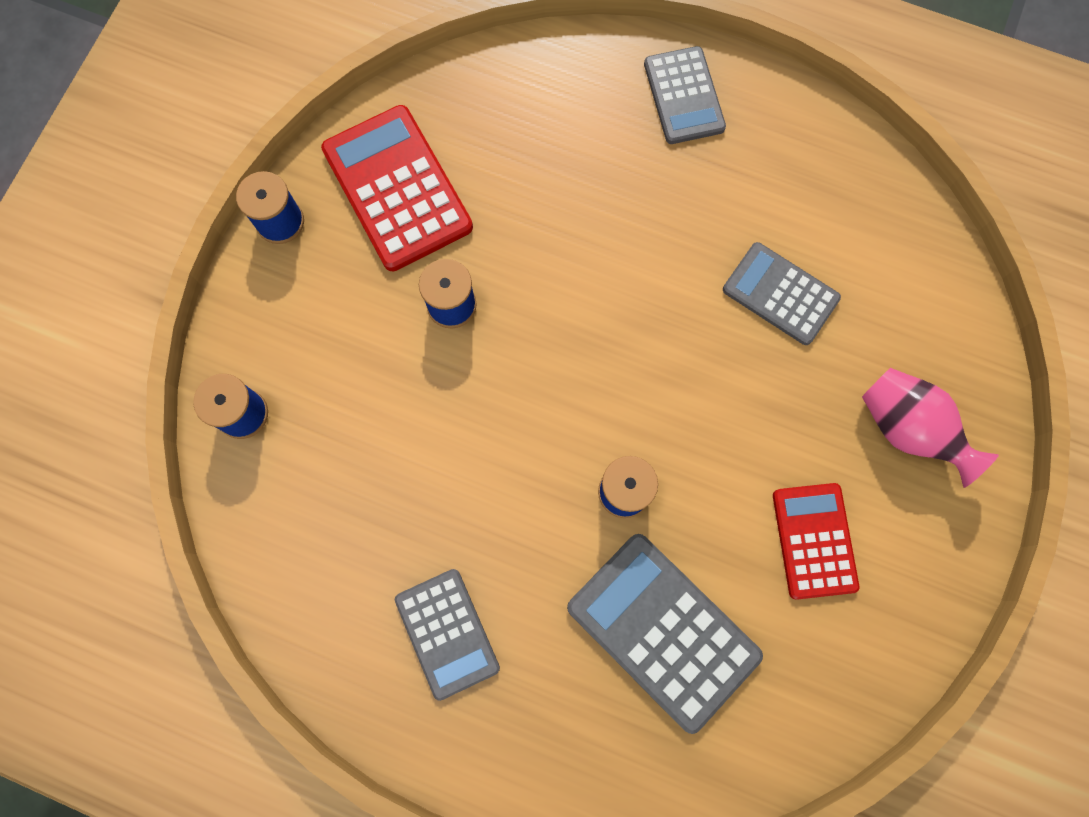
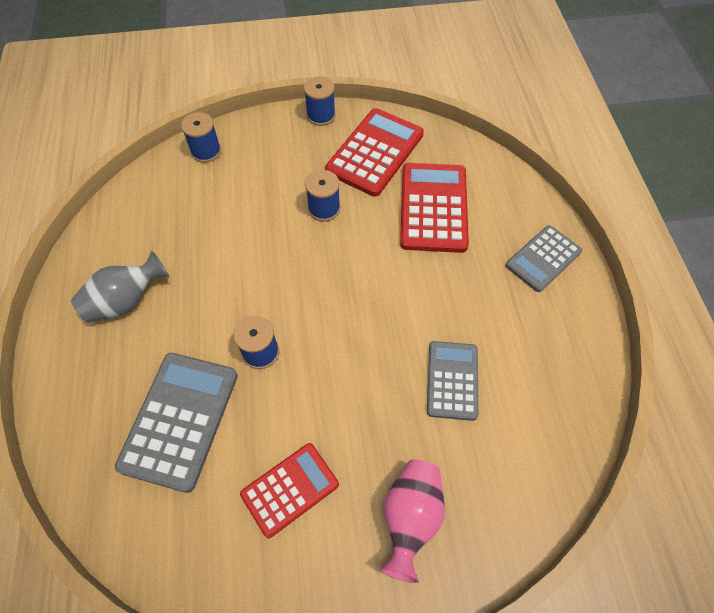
camera: 60 degrees right, 15 degrees down
grey calculator [395,569,500,701] -> grey vase [71,251,169,323]
none -> red calculator [400,163,469,253]

